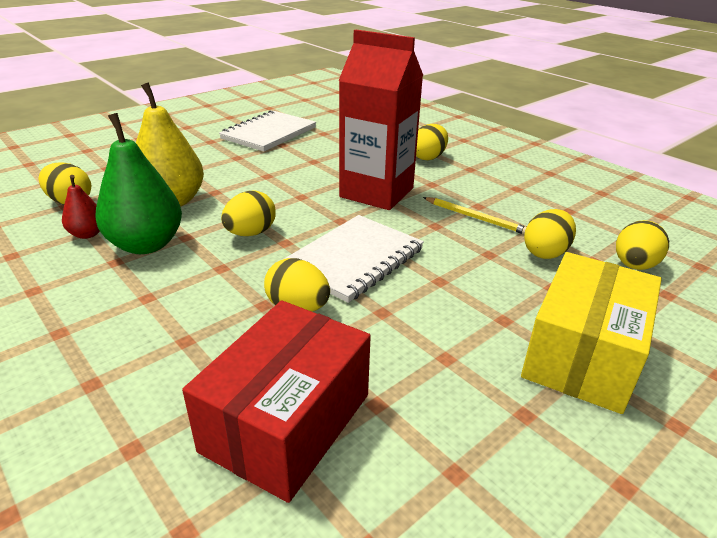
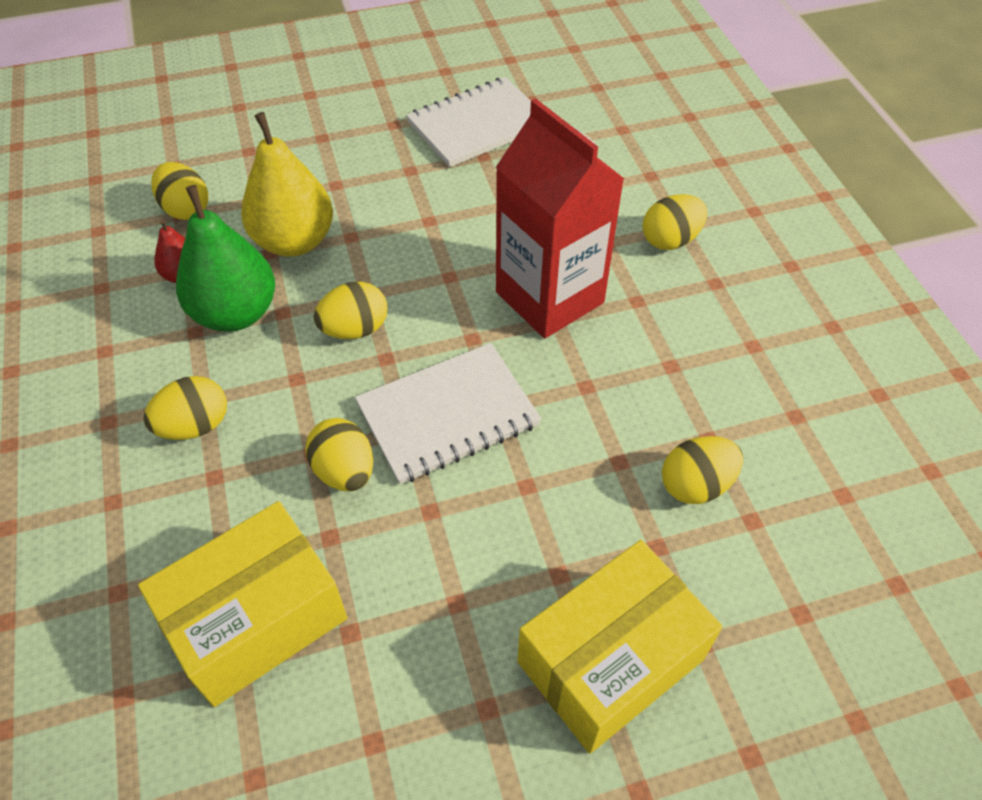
camera: 25 degrees right, 20 degrees up
red box [182,300,371,503] -> yellow box [138,501,347,707]
yellow pencil [423,197,526,234] -> none
yellow egg [616,220,669,270] -> yellow egg moved to [144,376,227,440]

